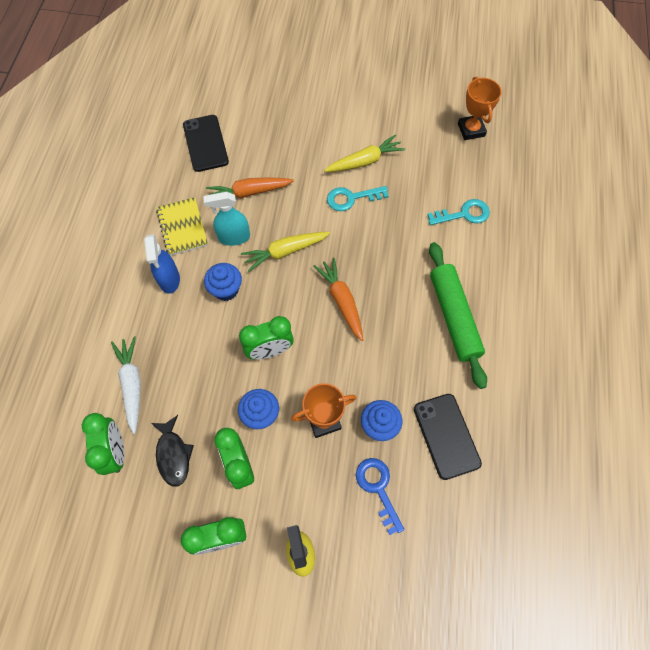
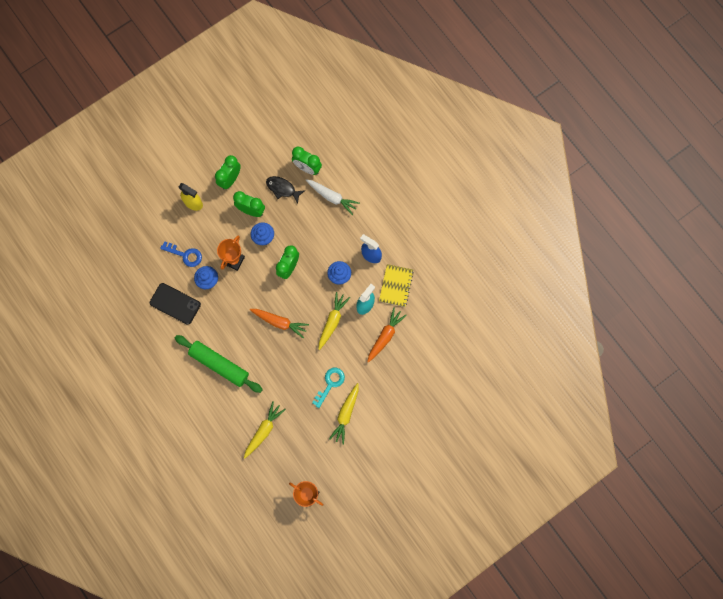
camera: 135 degrees right, 10 degrees up
yellow notebook [156,197,208,256] -> yellow notebook turned 75 degrees clockwise [379,264,414,307]
black phone [183,115,229,172] -> none
turquoise key [427,199,490,225] -> yellow carrot [244,401,286,458]

